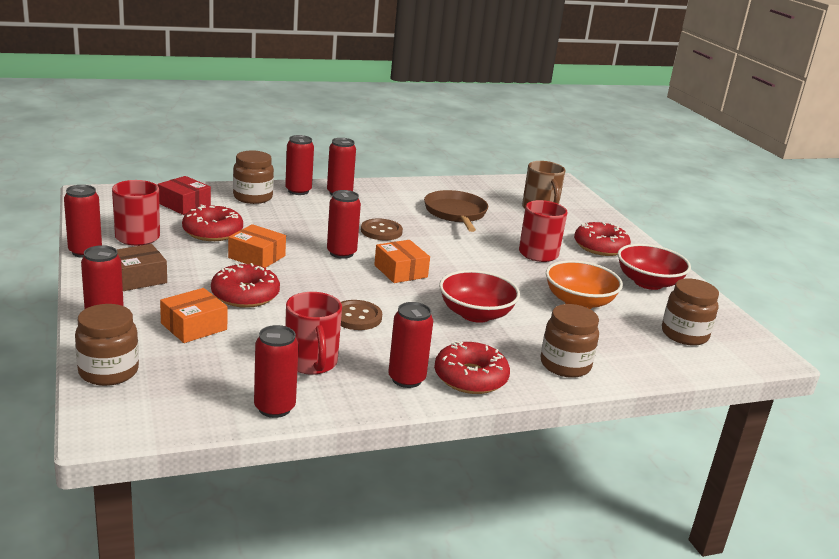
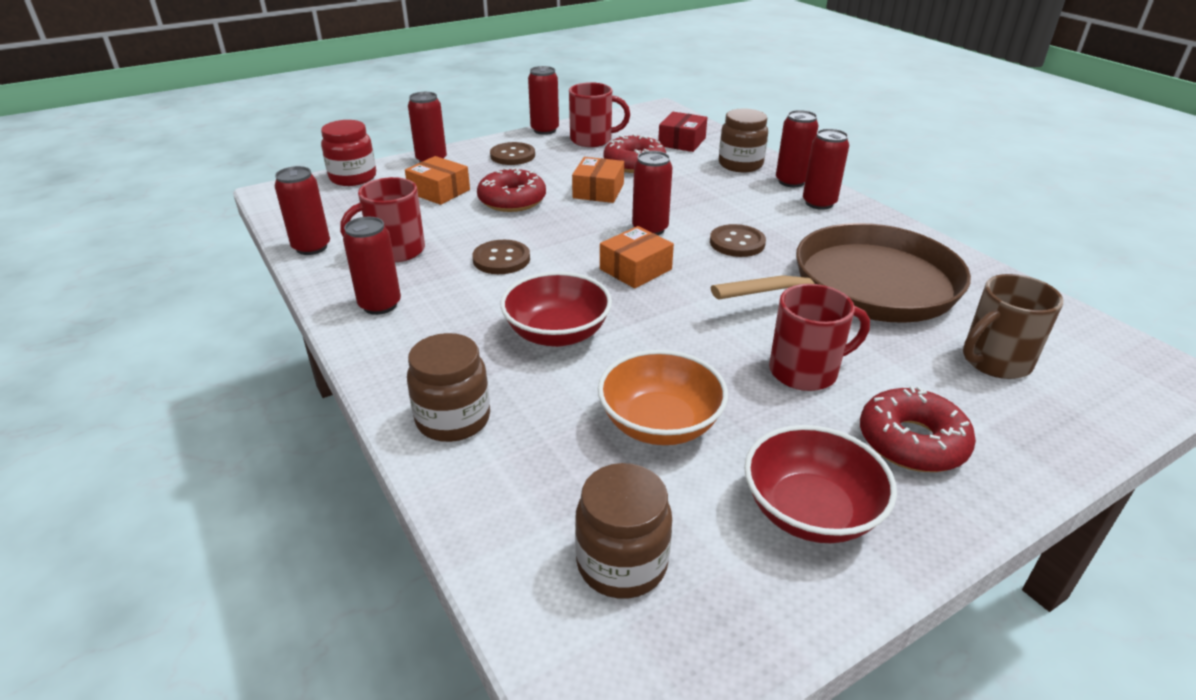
camera: 80 degrees right, 10 degrees up
brown jar [75,304,139,386] -> red jar [321,120,376,186]
brown box [117,244,167,291] -> brown button [490,142,535,165]
brown pan [424,190,488,232] -> brown pan [711,223,971,323], size x1.65
red donut [434,341,510,394] -> none

